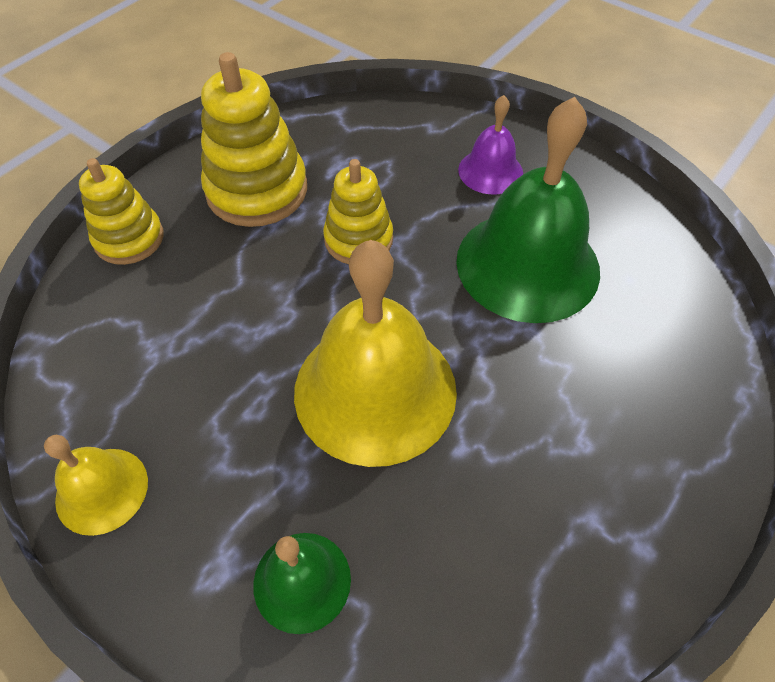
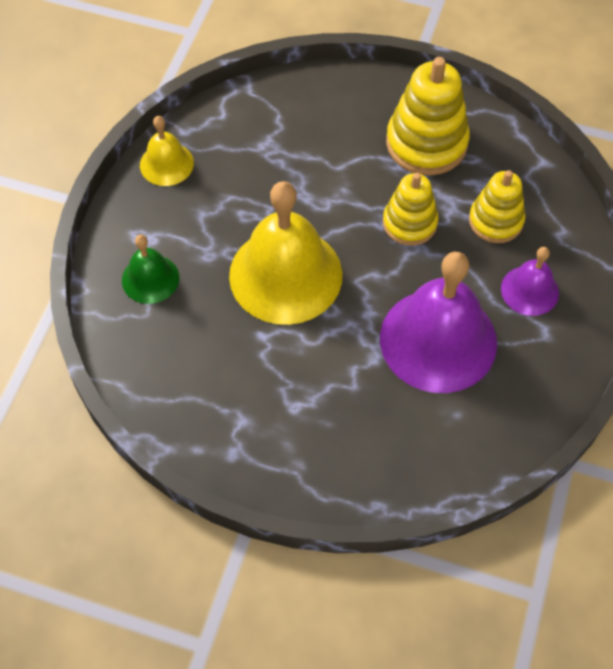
camera: 70 degrees right, 5 degrees up
yellow stacking toy [79,158,164,265] -> yellow stacking toy moved to [469,170,525,243]
green bell [456,97,600,323] -> purple bell [380,252,497,393]

